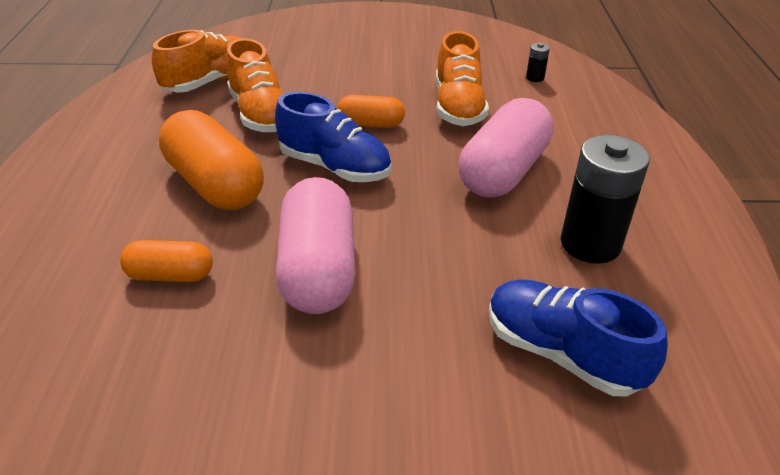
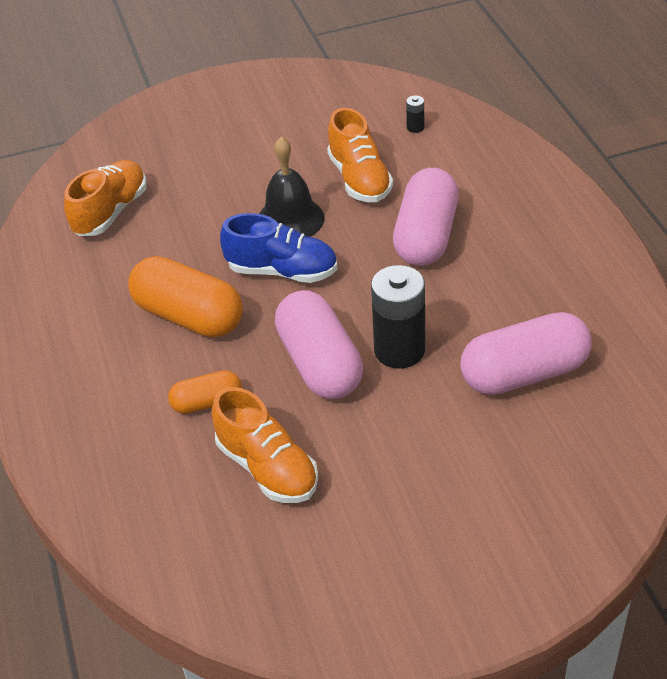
camera: 15 degrees left, 5 degrees up
orange shoe [226,38,284,132] -> orange shoe moved to [212,387,318,503]
orange capsule [337,95,405,128] -> black bell [259,136,325,237]
blue shoe [489,279,668,396] -> pink capsule [460,312,592,395]
black battery [561,135,650,264] -> black battery moved to [371,265,425,369]

